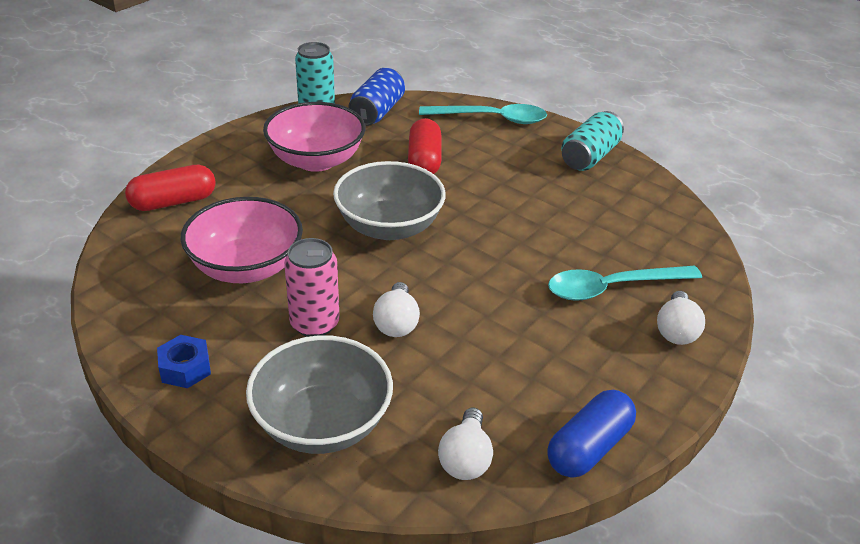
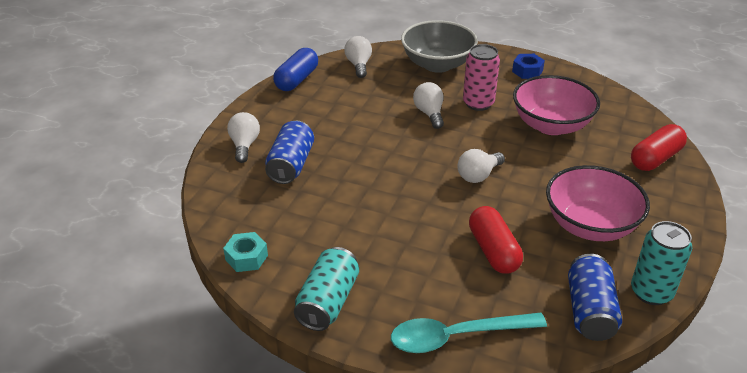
camera: 165 degrees right, 0 degrees up
grey bowl [333,161,446,240] -> white light bulb [458,149,505,183]
turquoise spoon [548,266,702,301] -> blue can [265,121,314,184]
none -> turquoise nut [223,232,268,272]

